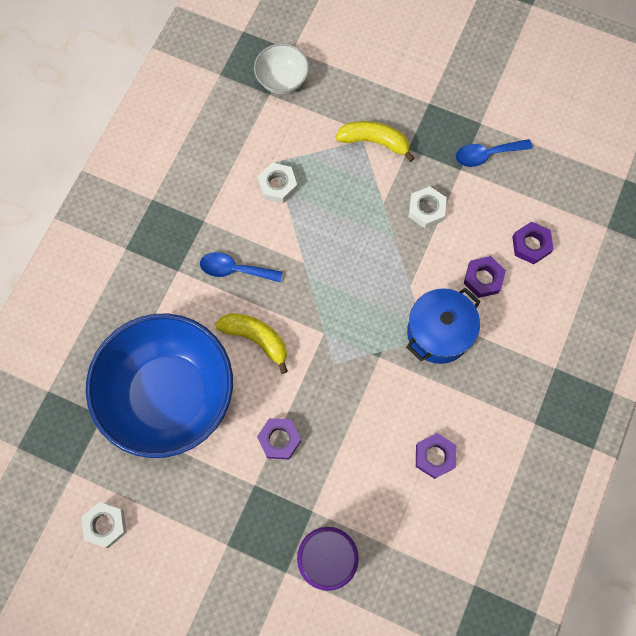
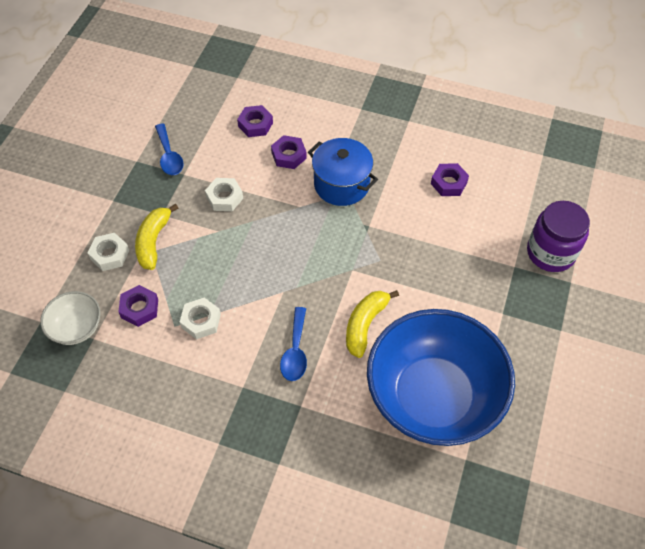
camera: 95 degrees left, 15 degrees down
white nut [81,502,127,548] -> white nut moved to [88,233,130,271]
purple nut [257,418,301,459] -> purple nut moved to [118,285,158,327]

